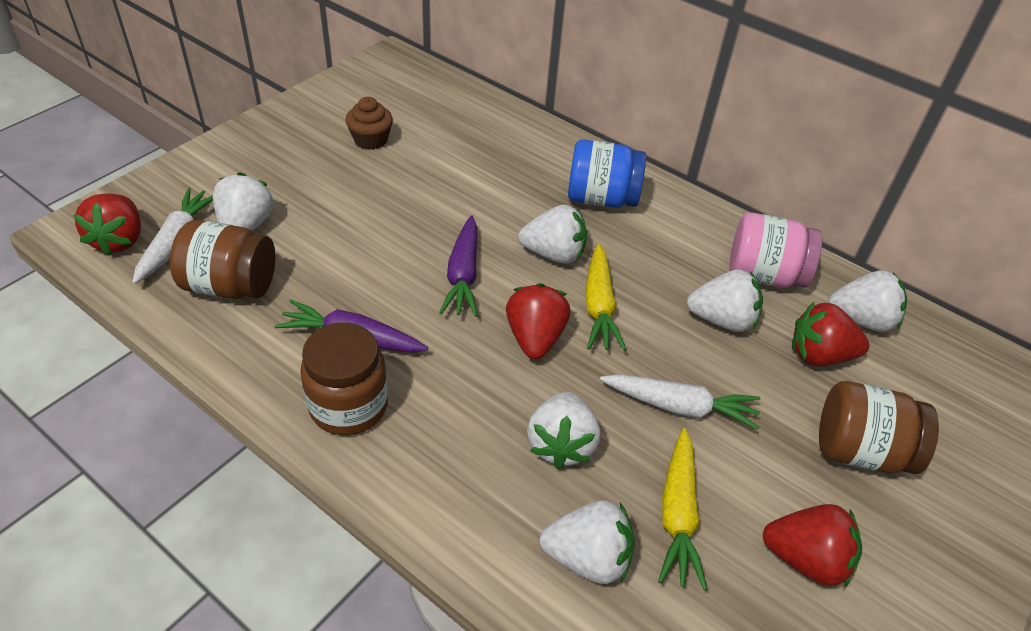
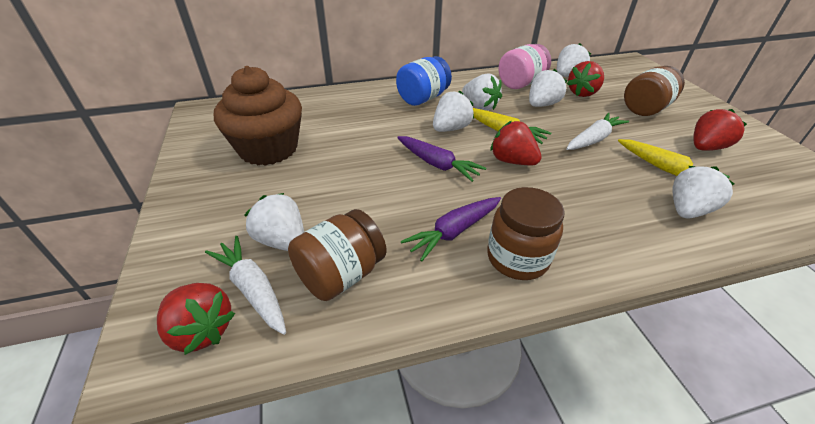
camera: 50 degrees left, 5 degrees down
brown cupcake [346,97,393,150] -> brown cupcake [214,66,302,166], size x2.15
white strawberry [527,392,600,469] -> white strawberry moved to [462,73,502,111]

